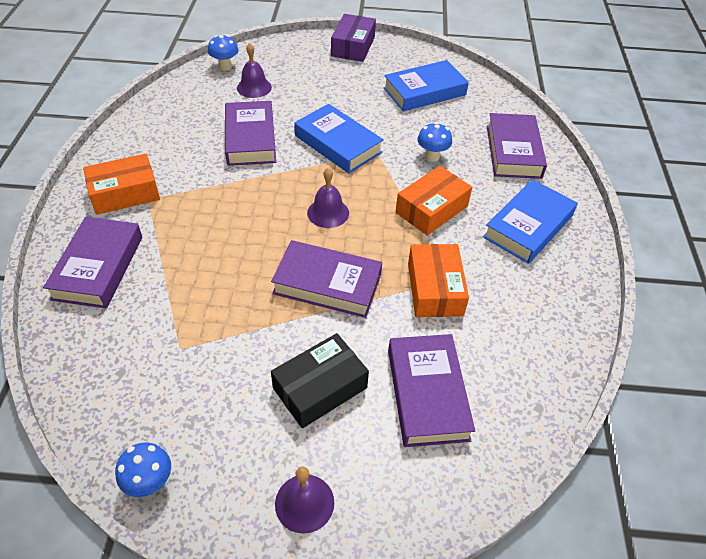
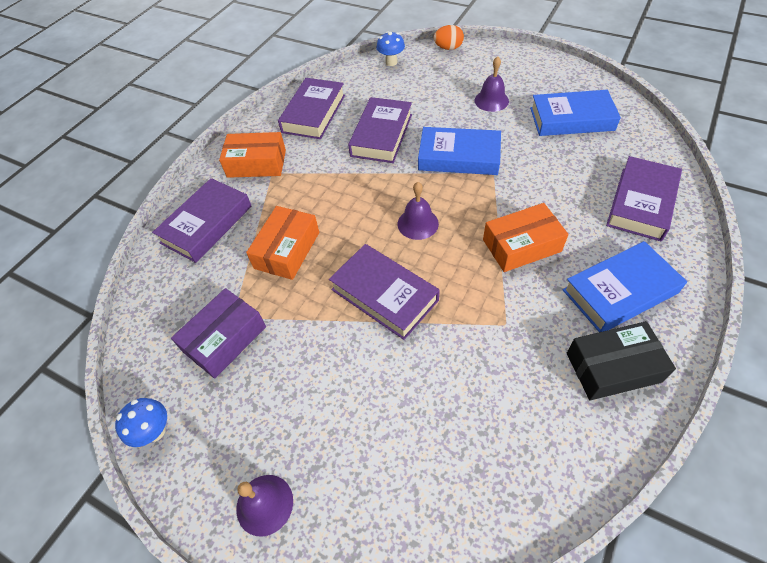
camera: 30 degrees right, 5 degrees up
purple bell [237,43,272,98] -> purple bell moved to [474,56,509,112]
black box [271,333,369,428] -> black box moved to [567,321,676,400]
blue book [294,104,384,173] -> blue book turned 60 degrees counterclockwise [418,127,501,175]
purple box [331,14,376,62] -> purple box moved to [171,288,266,378]
purple book [388,334,475,447] -> purple book moved to [278,78,345,139]
orange box [408,244,469,317] -> orange box moved to [246,206,319,280]
blue mushroom [417,122,452,162] -> none
none -> orange egg [434,25,464,50]

